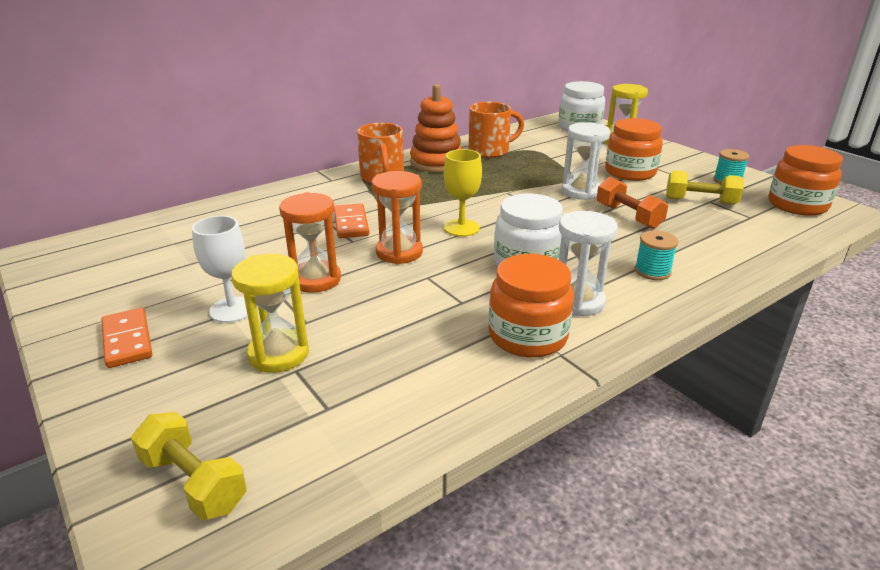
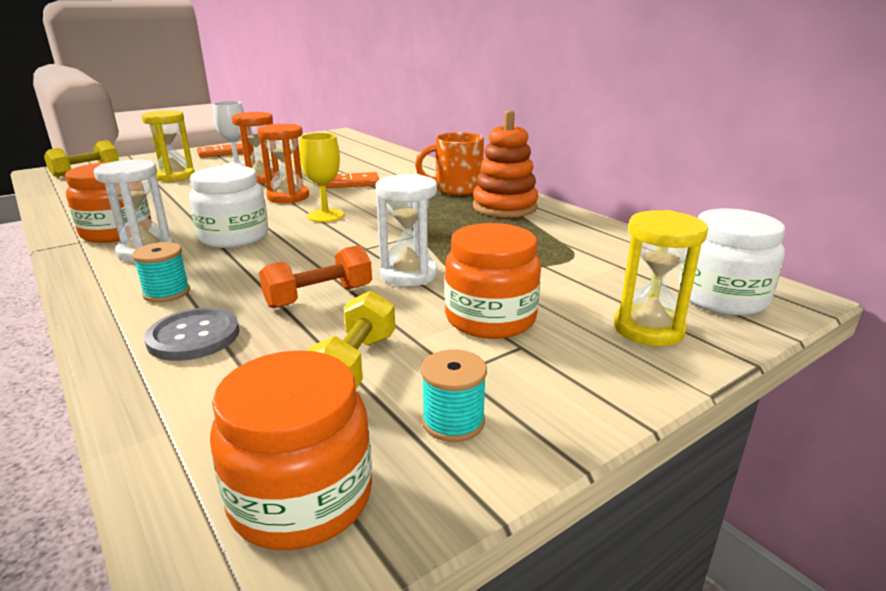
camera: 90 degrees right, 5 degrees down
orange mug [469,102,524,158] -> none
none -> grey button [144,308,239,361]

